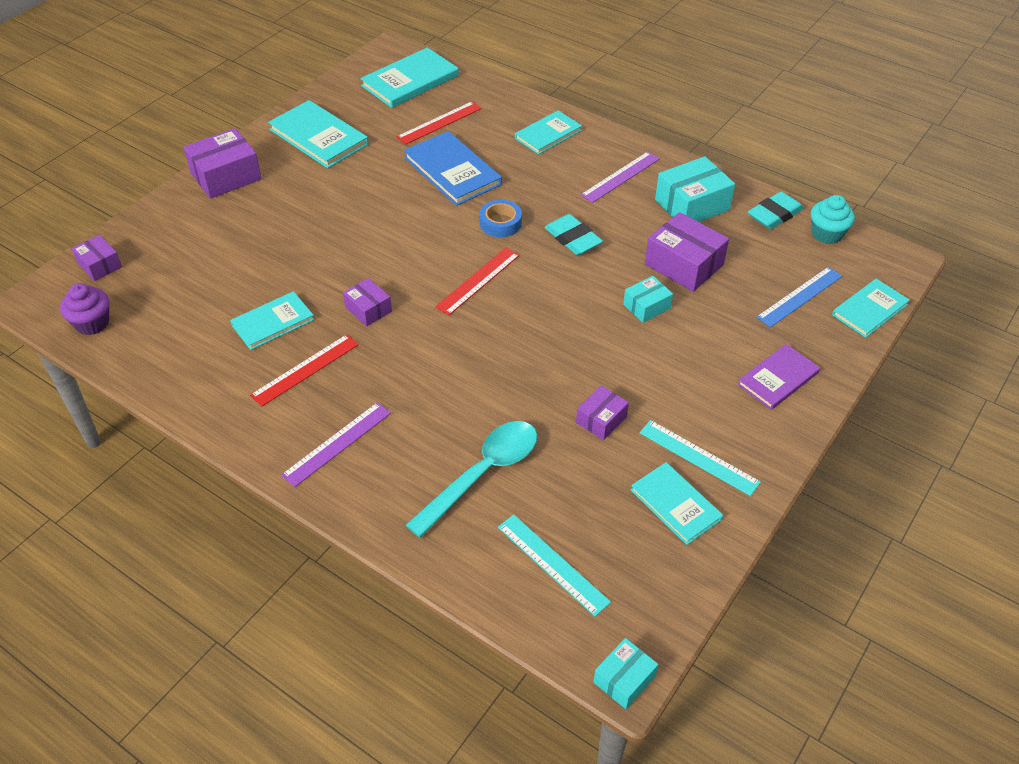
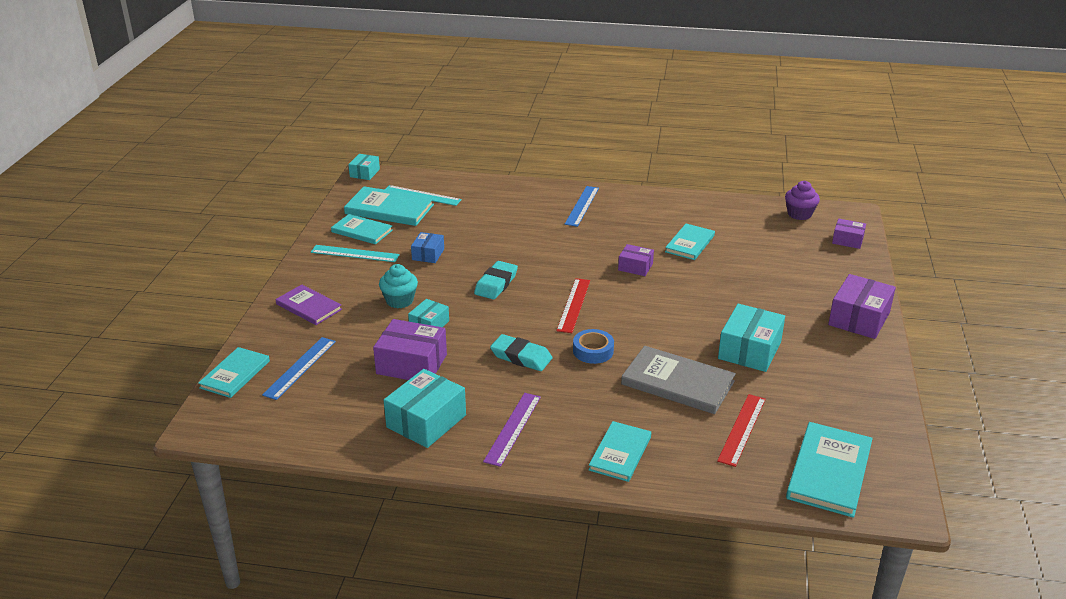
camera: 155 degrees right, 15 degrees down
red ruler [250,334,359,407] -> none
turquoise book [268,100,369,168] -> turquoise book moved to [344,186,434,226]
purple ruler [281,402,391,487] -> blue ruler [565,186,599,227]
blue book [404,131,502,206] -> grey book [621,346,736,414]
turquoise spoon [406,421,537,538] -> none
purple box [576,386,629,440] -> blue box [411,232,444,263]
purple book [737,344,820,410] -> purple book turned 75 degrees counterclockwise [276,284,342,325]
turquoise eraser [748,191,804,229] -> turquoise eraser moved to [474,261,518,299]
turquoise cupcake [811,195,855,244] -> turquoise cupcake moved to [379,264,418,308]
none -> turquoise box [718,304,785,372]

